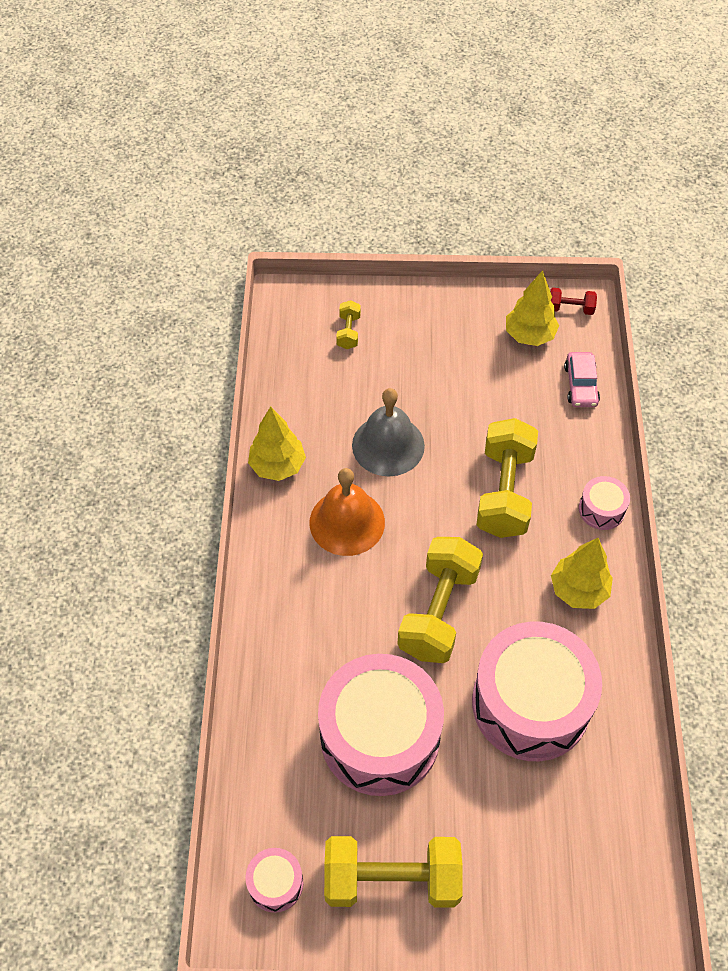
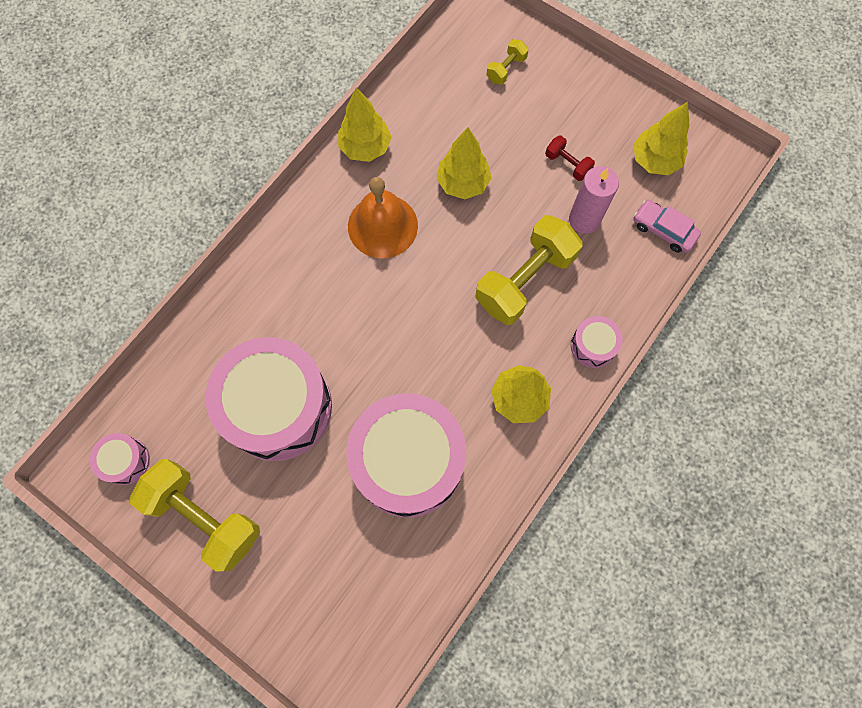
camera: 35 degrees right, 15 degrees up
grey bell [352,388,425,476] -> yellow tree [437,127,492,199]
yellow dumbbell [397,537,483,663] -> none
red dumbbell [550,288,597,315] -> red dumbbell moved to [545,135,595,181]
pink car [564,352,600,407] -> pink car turned 90 degrees clockwise [634,200,701,253]
none -> pink candle [569,166,619,234]

